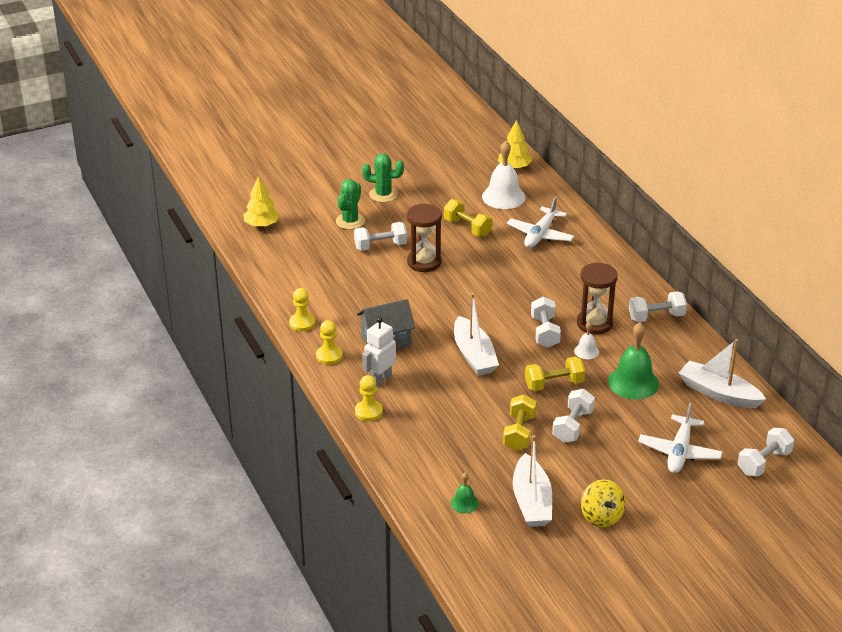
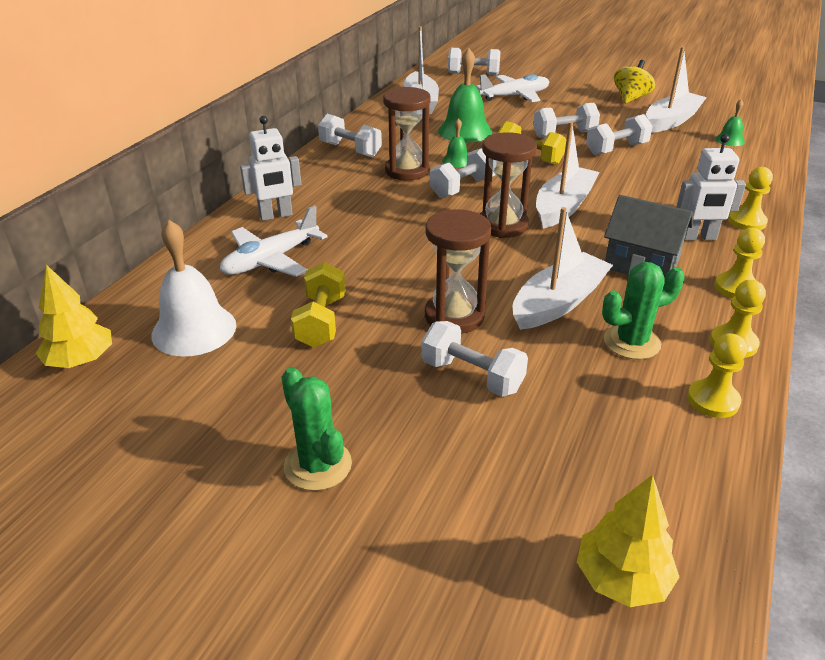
camera: 130 degrees left, 0 degrees up
green cactus [336,180,365,229] -> green cactus moved to [602,262,684,360]
yellow dumbbell [503,394,537,451] -> white dumbbell [586,114,653,155]
white plane [507,196,574,248] -> white plane turned 150 degrees clockwise [220,205,328,277]
white bell [574,322,599,359] -> green bell [442,118,468,167]
none -> white robot [240,116,301,221]
none -> brown hourglass [480,132,537,238]
none -> white boat [513,207,613,330]
none -> yellow pawn [687,333,747,418]

